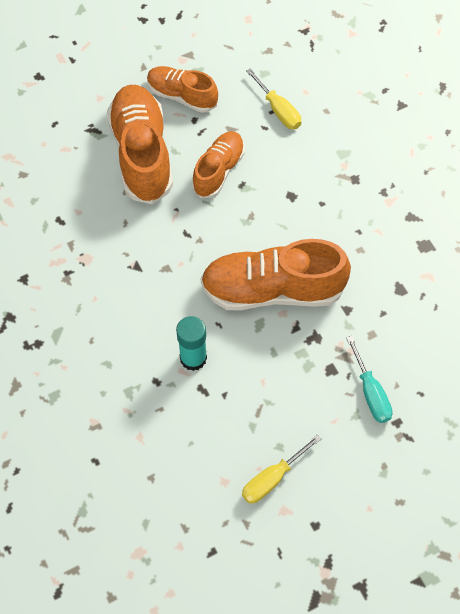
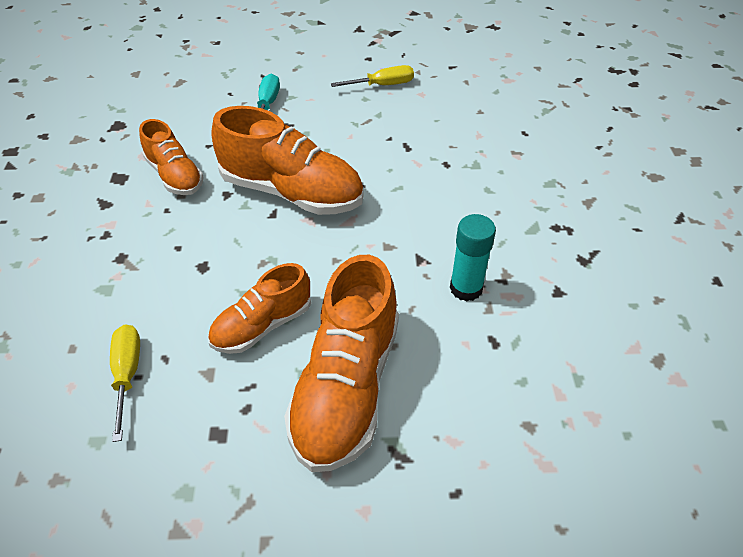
camera: 155 degrees left, 15 degrees down
orange shoe [147,66,218,113] -> orange shoe moved to [139,119,203,195]
turquoise glue stick [176,316,207,371] -> turquoise glue stick moved to [450,214,496,301]

